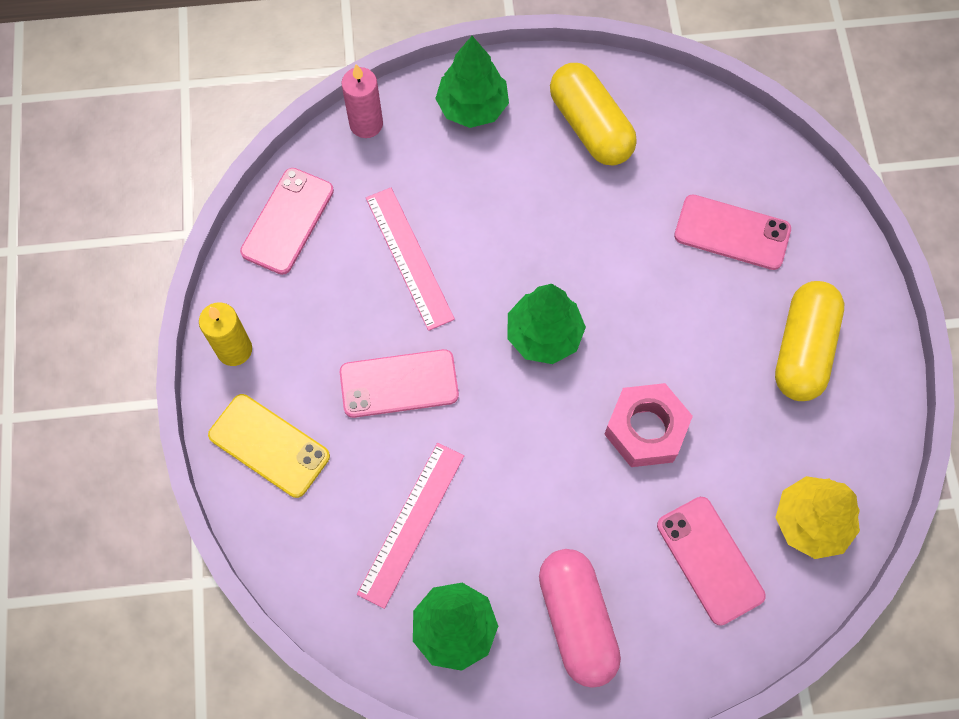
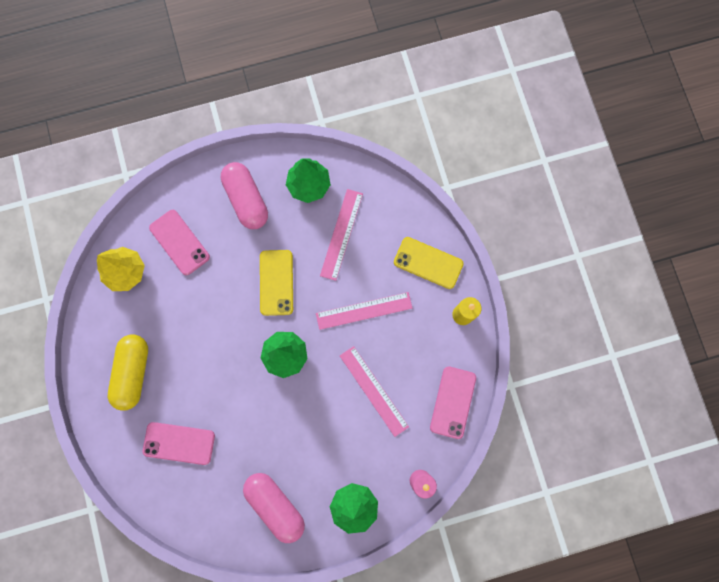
camera: 170 degrees right, 10 degrees up
pink phone [340,349,459,418] -> pink ruler [316,292,412,330]
yellow capsule [550,63,637,166] -> pink capsule [243,473,305,543]
pink nut [604,383,693,467] -> none
none -> yellow phone [260,250,293,316]

